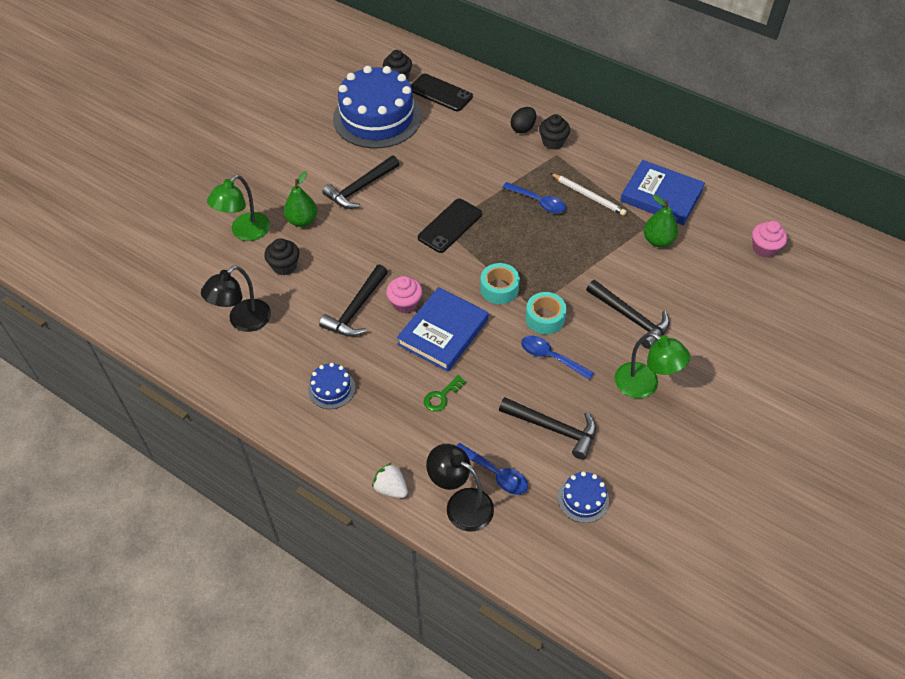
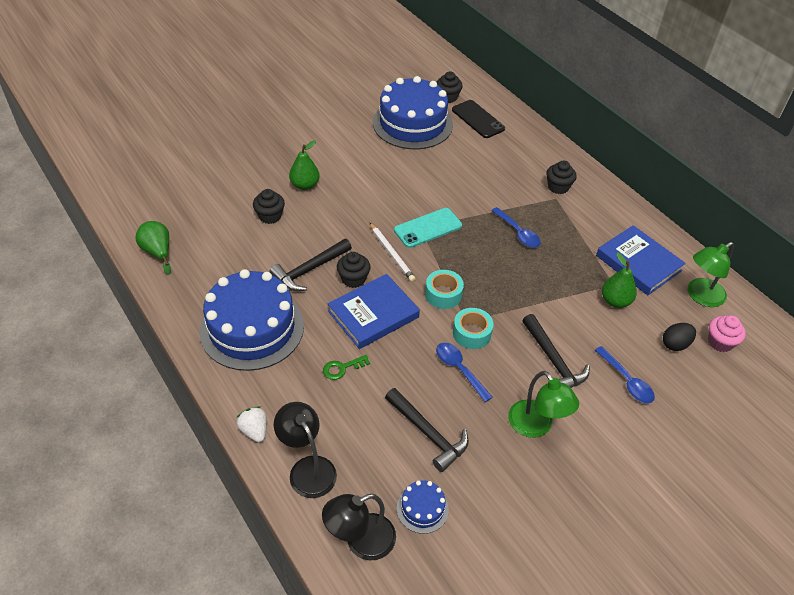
camera: 20 degrees right, 5 degrees down
black lamp [201,266,271,332] -> black lamp moved to [322,494,396,560]
green lamp [207,175,270,241] -> green lamp moved to [688,242,734,307]
blue cake [308,363,355,409] -> blue cake [199,269,304,371], size x2.34
black hammer [322,155,399,209] -> none
pink cupcake [386,276,422,313] -> black cupcake [337,252,371,288]
black phone [418,199,482,253] -> turquoise phone [394,208,462,248]
blue spoon [456,443,528,495] -> blue spoon moved to [595,346,655,403]
black egg [511,107,536,133] -> black egg moved to [663,323,696,351]
white pencil [550,173,627,216] -> white pencil moved to [369,222,415,282]
none -> green pear [136,221,171,275]

